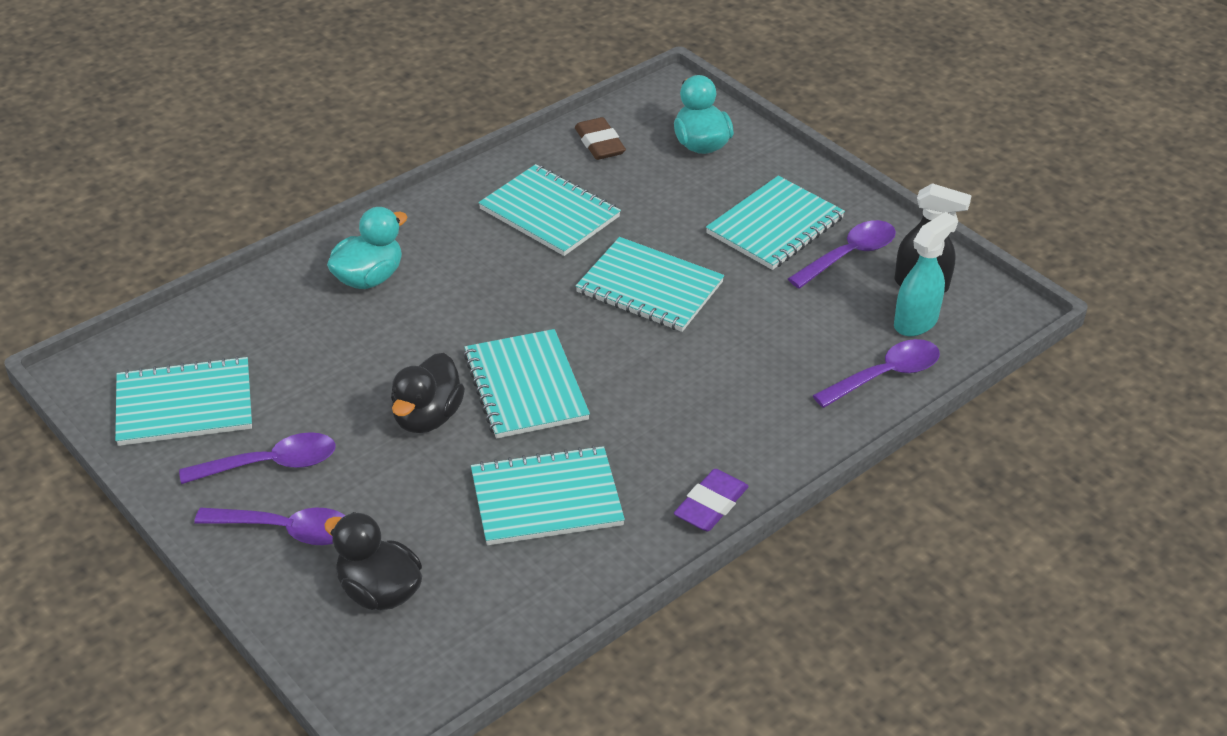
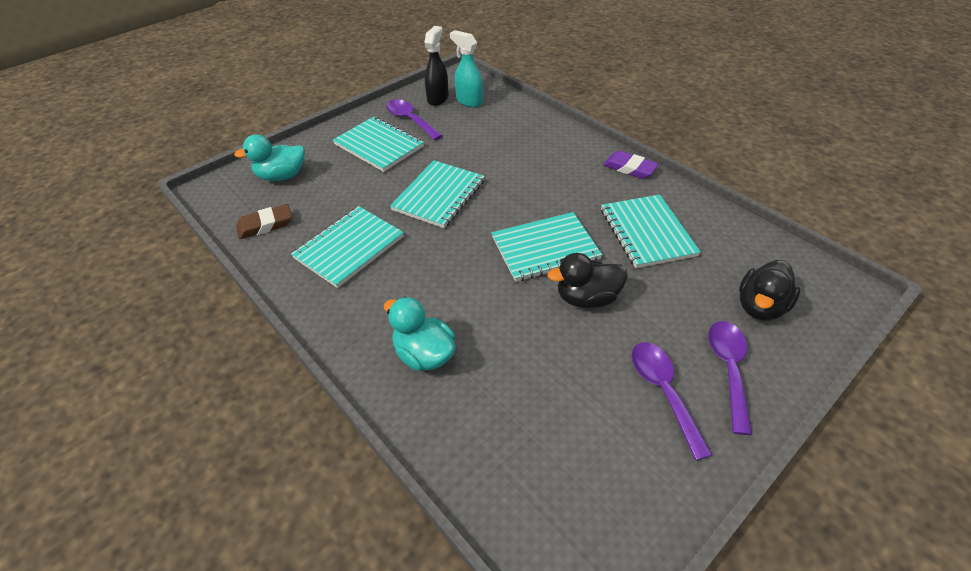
camera: 90 degrees left, 5 degrees up
turquoise notebook [115,356,252,446] -> none
black duck [391,353,465,433] -> black duck turned 150 degrees clockwise [547,253,628,308]
purple spoon [812,339,940,408] -> none

